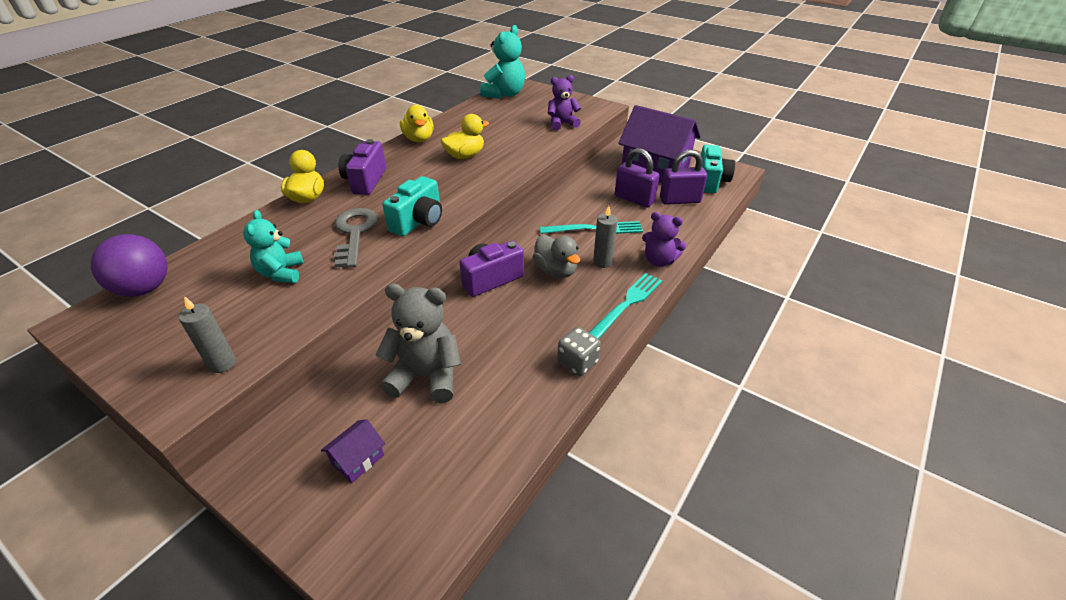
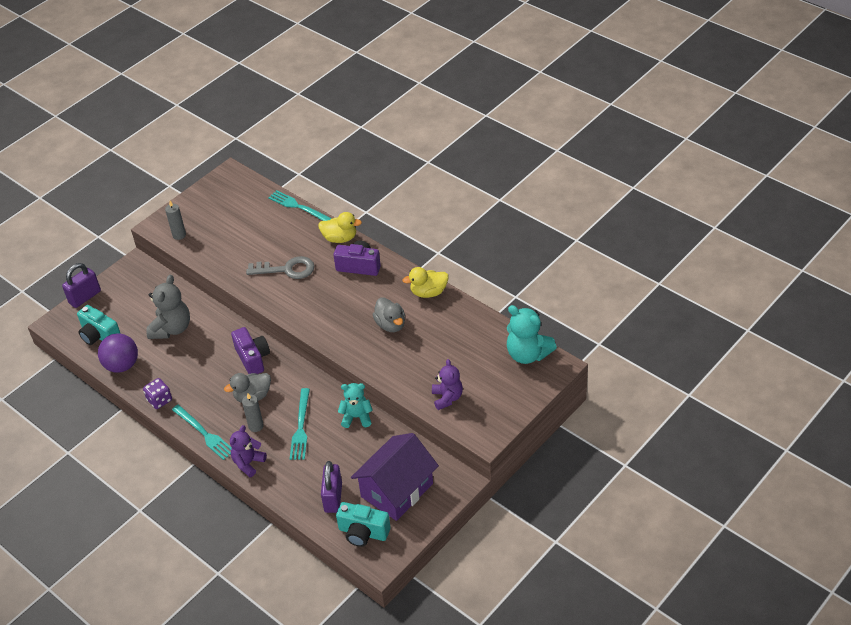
camera: 100 degrees right, 5 degrees up
purple ball [91,234,167,297] -> purple ball moved to [98,333,138,373]
turquoise teddy bear [243,210,303,283] -> turquoise teddy bear moved to [338,383,373,428]
purple house [321,419,385,483] -> none
turquoise camera [382,176,442,236] -> turquoise camera moved to [77,305,121,345]
yellow duck [441,114,489,159] -> grey duck [373,297,405,332]
grey dice [557,327,601,376] -> purple dice [143,378,172,409]
purple padlock [615,148,659,207] -> purple padlock moved to [62,263,101,308]
none -> turquoise fork [268,190,332,221]

